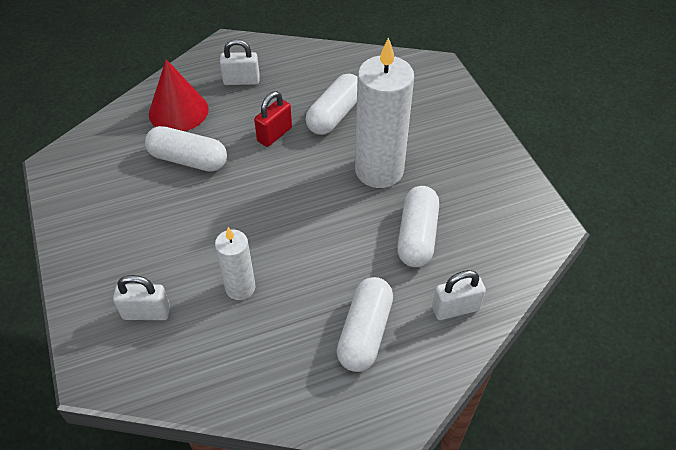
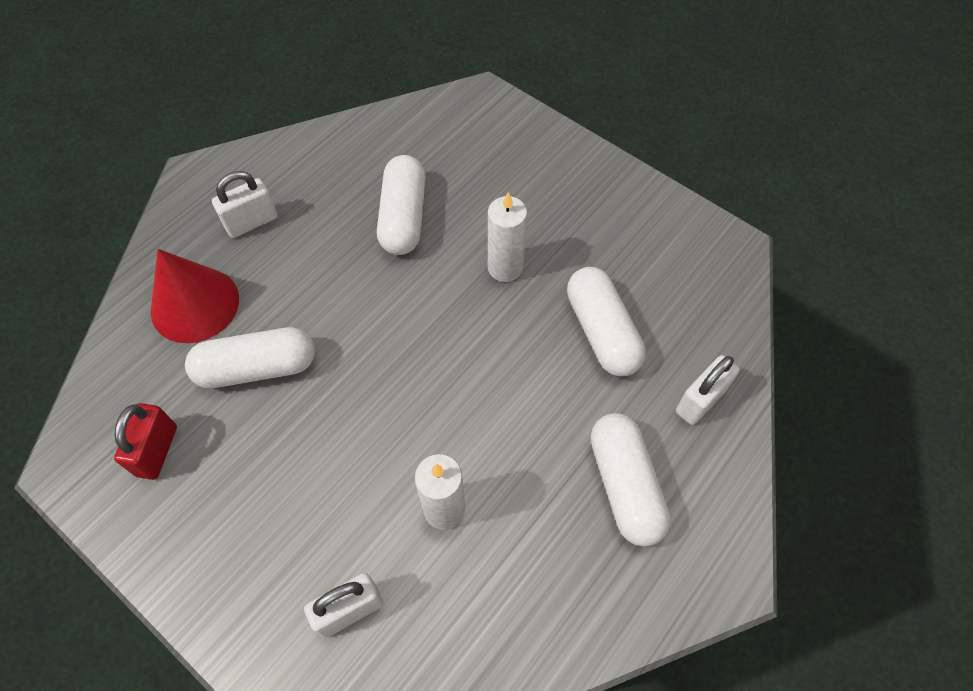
camera: 30 degrees left, 10 degrees up
red padlock [254,91,292,147] -> red padlock moved to [114,403,177,480]
white candle [355,37,414,188] -> white candle [488,192,527,282], size x0.54

